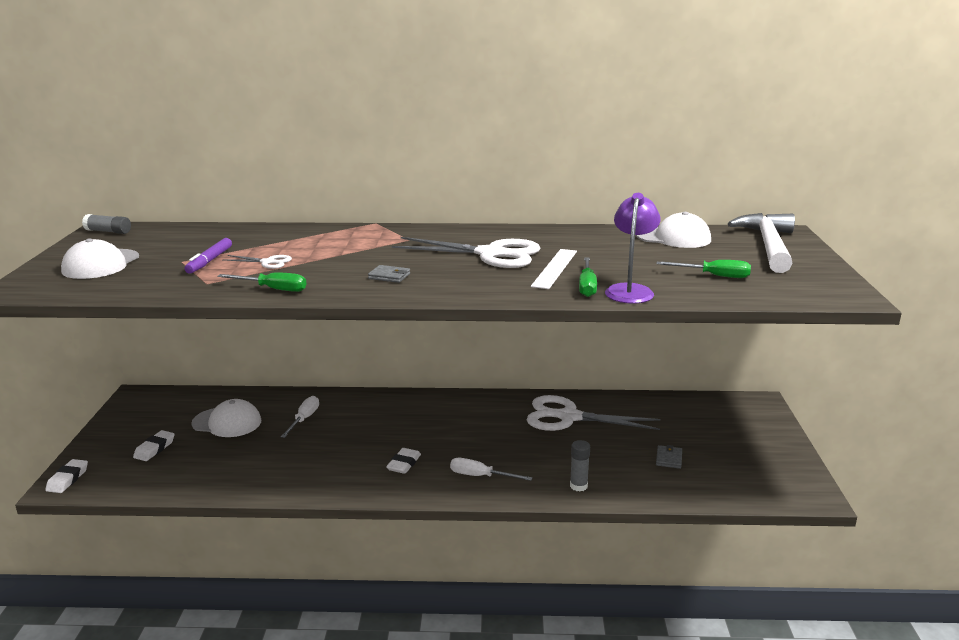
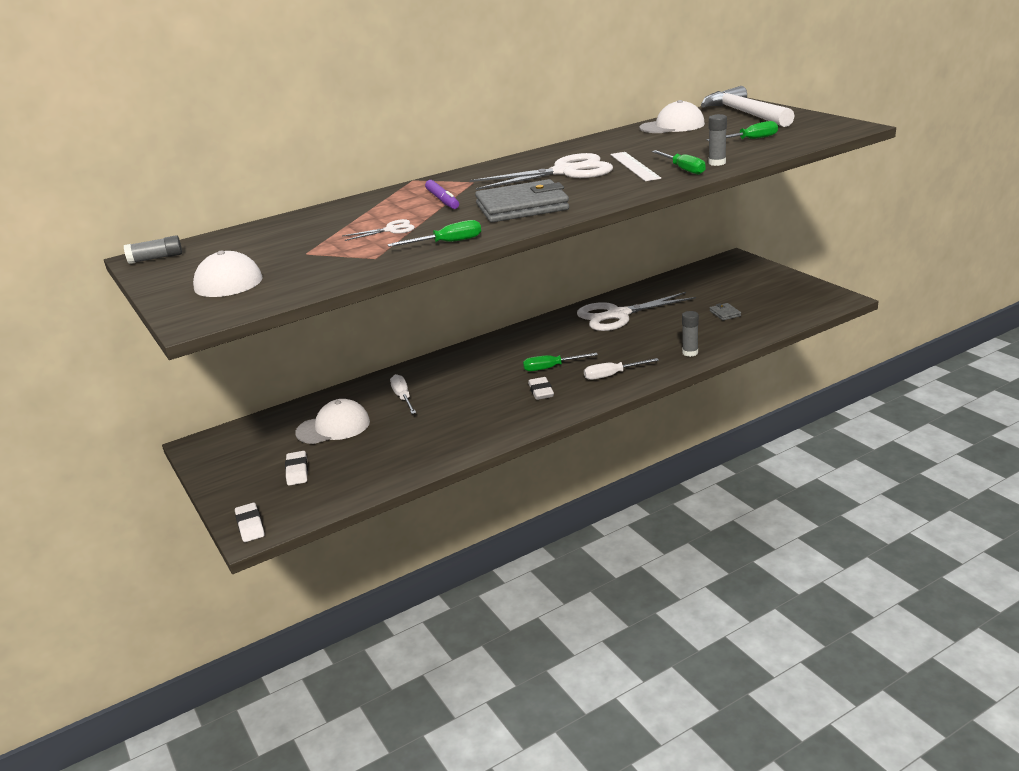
camera: 30 degrees left, 5 degrees up
purple marker [185,238,232,274] -> purple marker moved to [425,180,459,209]
grey wallet [368,265,410,283] -> grey wallet [475,179,569,222], size x2.44
purple lamp [605,193,660,304] -> grey glue stick [709,114,727,166]
none -> green screwdriver [523,353,598,371]

